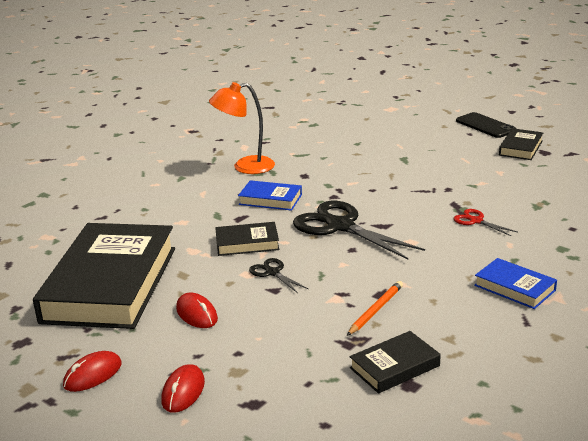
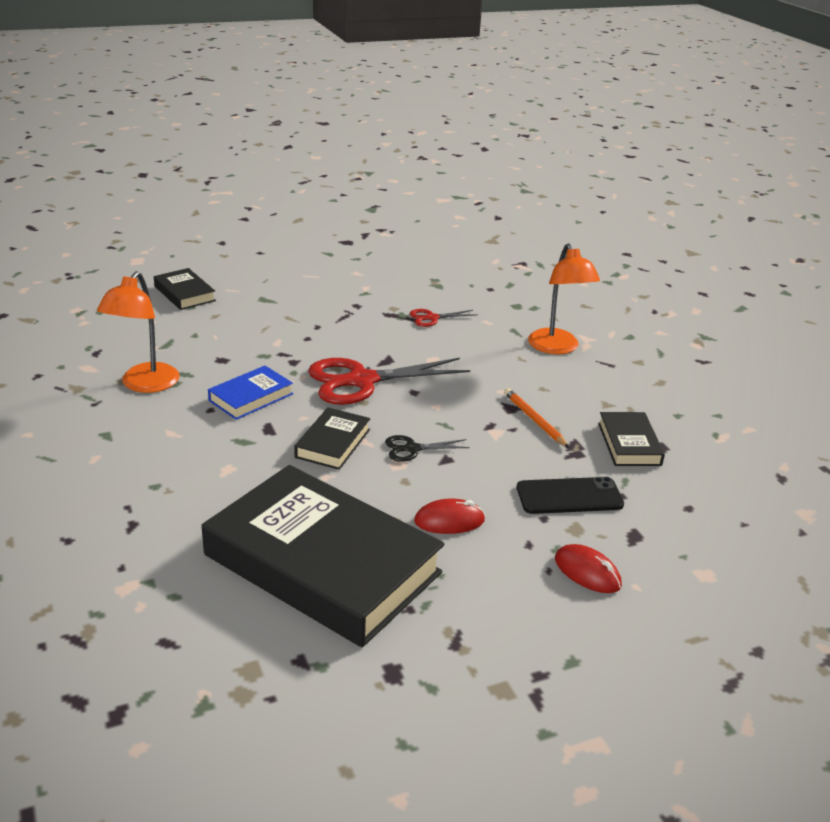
camera: 65 degrees left, 5 degrees up
red mouse [63,351,121,392] -> none
black scissors [293,201,425,260] -> red scissors [308,358,470,405]
black phone [456,112,516,138] -> black phone moved to [517,477,624,514]
blue book [474,258,557,309] -> orange lamp [528,243,600,354]
black book [499,128,543,160] -> black book moved to [154,268,216,310]

